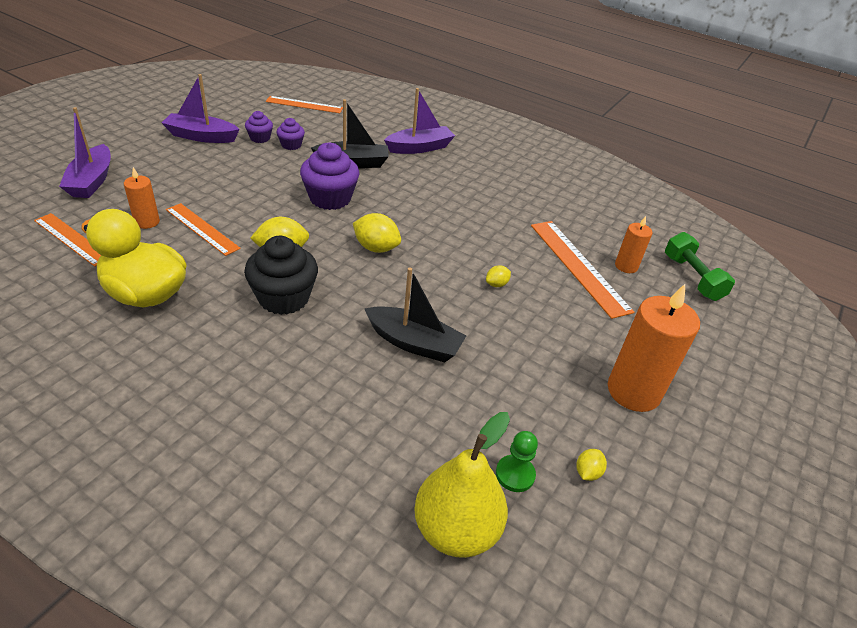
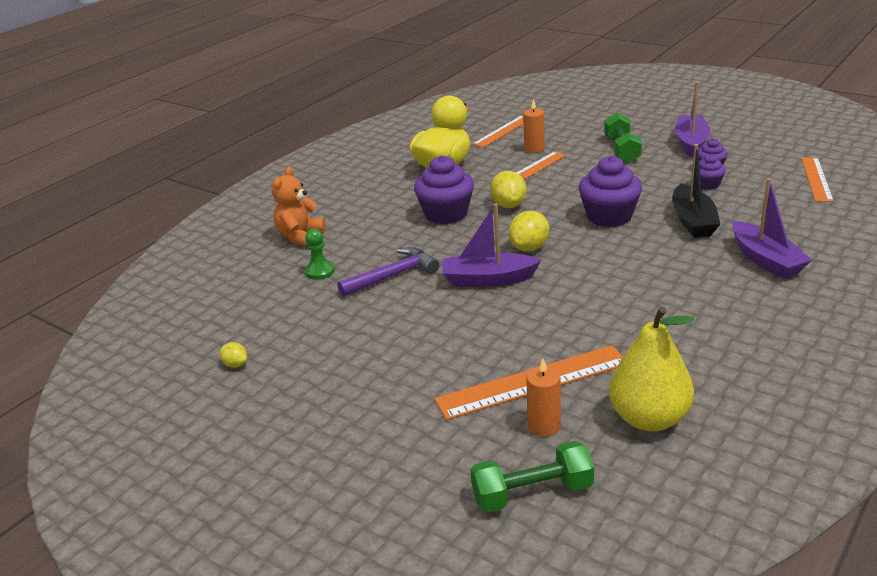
camera: 100 degrees right, 10 degrees down
purple boat [59,107,111,198] -> purple boat moved to [443,203,541,287]
black cupcake [244,236,318,315] -> purple cupcake [414,155,474,224]
black boat [364,267,466,362] -> purple hammer [337,247,439,297]
yellow pear [414,412,510,558] -> yellow pear moved to [609,306,694,432]
yellow lemon [486,265,511,287] -> none
green pawn [496,431,538,492] -> green pawn moved to [305,228,335,280]
orange candle [608,284,700,412] -> none
none -> orange teddy bear [272,167,325,246]
none -> green dumbbell [604,113,642,163]

